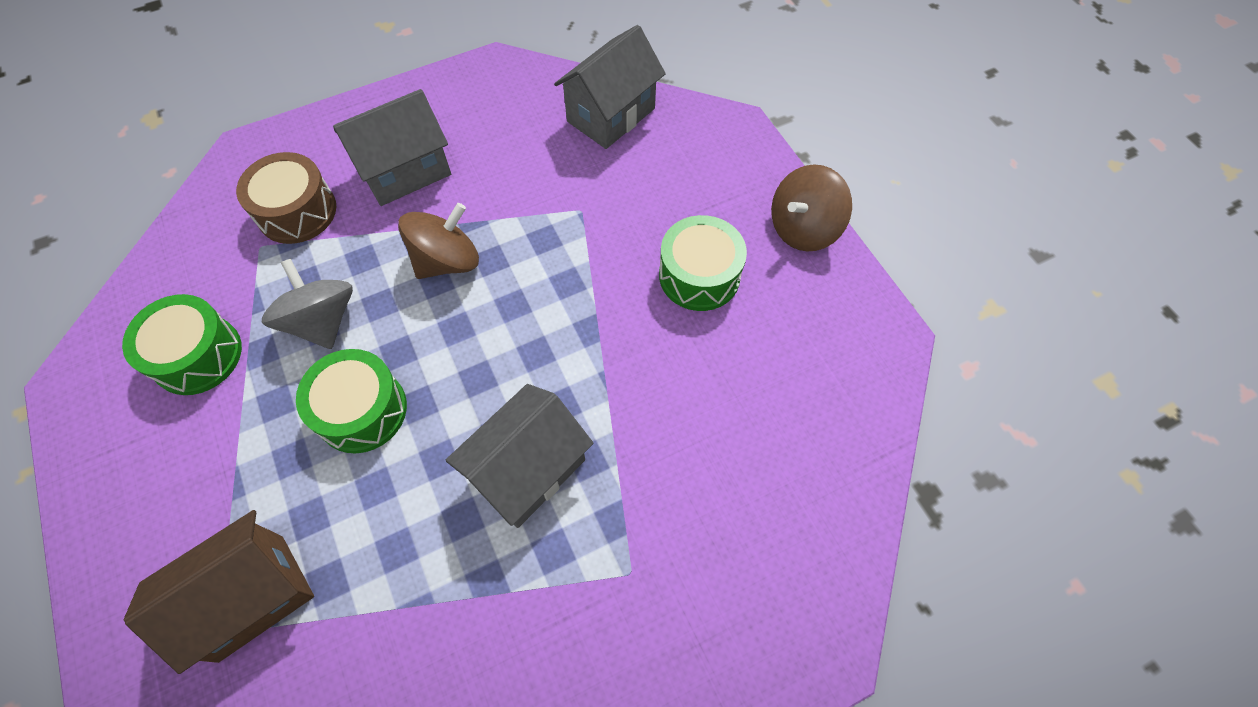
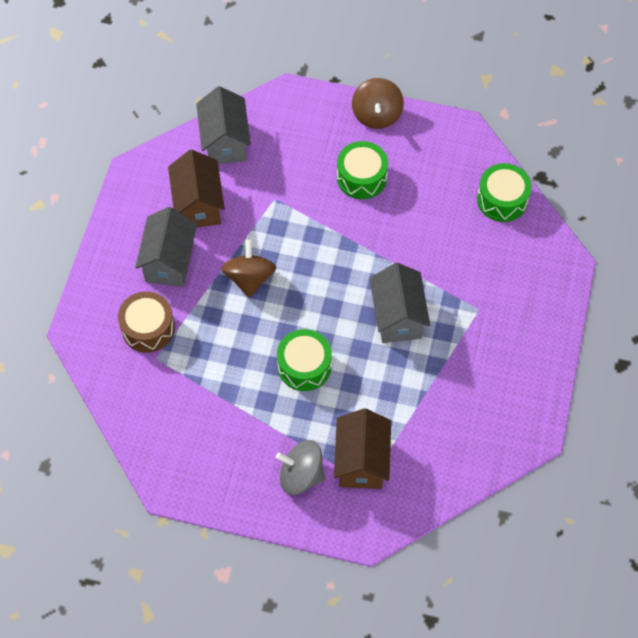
camera: 50 degrees left, 0 degrees up
green drum [122,294,242,395] -> green drum moved to [477,163,532,222]
grey spinning top [262,258,353,349] -> grey spinning top moved to [276,440,325,495]
none -> brown house [168,150,225,228]

